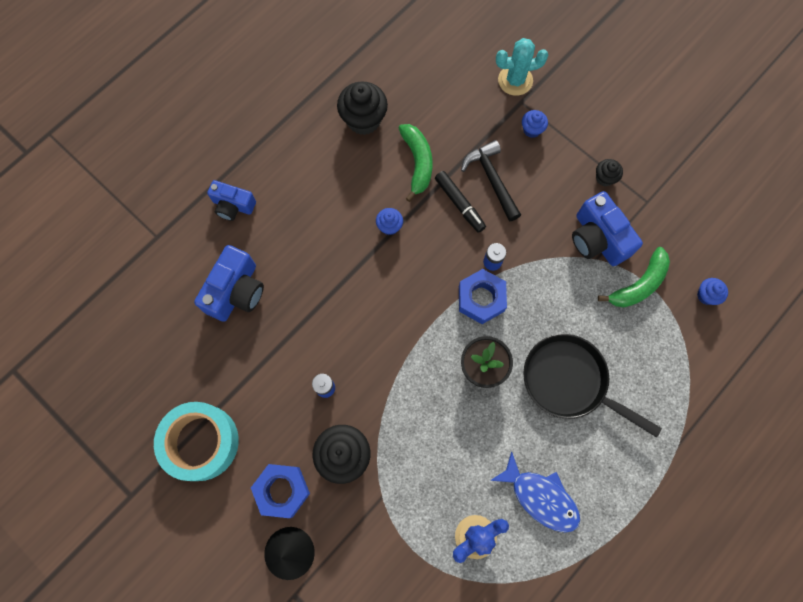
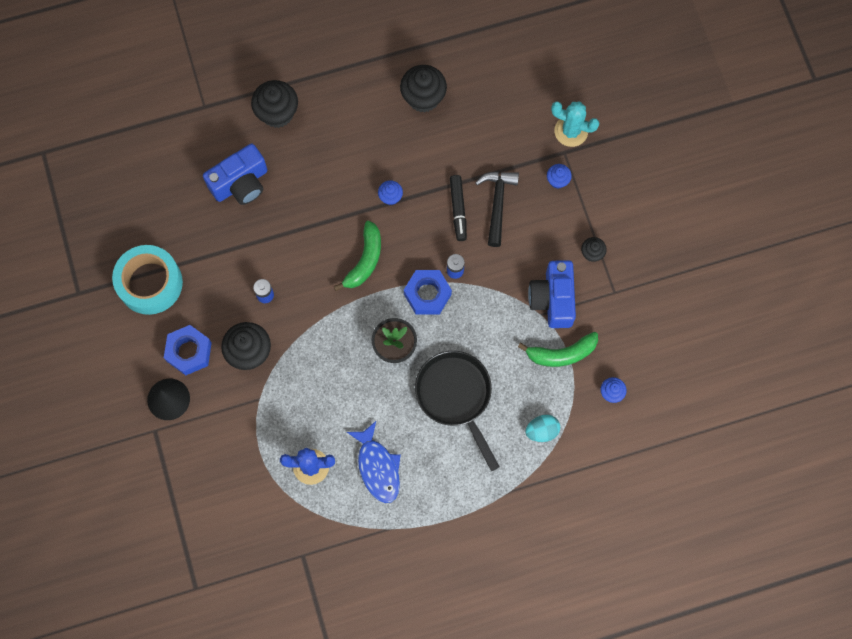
camera: 30 degrees right, 0 degrees up
blue camera [207,180,256,221] -> black cupcake [251,80,298,128]
green banana [399,124,433,202] -> green banana moved to [334,221,381,291]
none -> turquoise egg [525,415,560,442]

